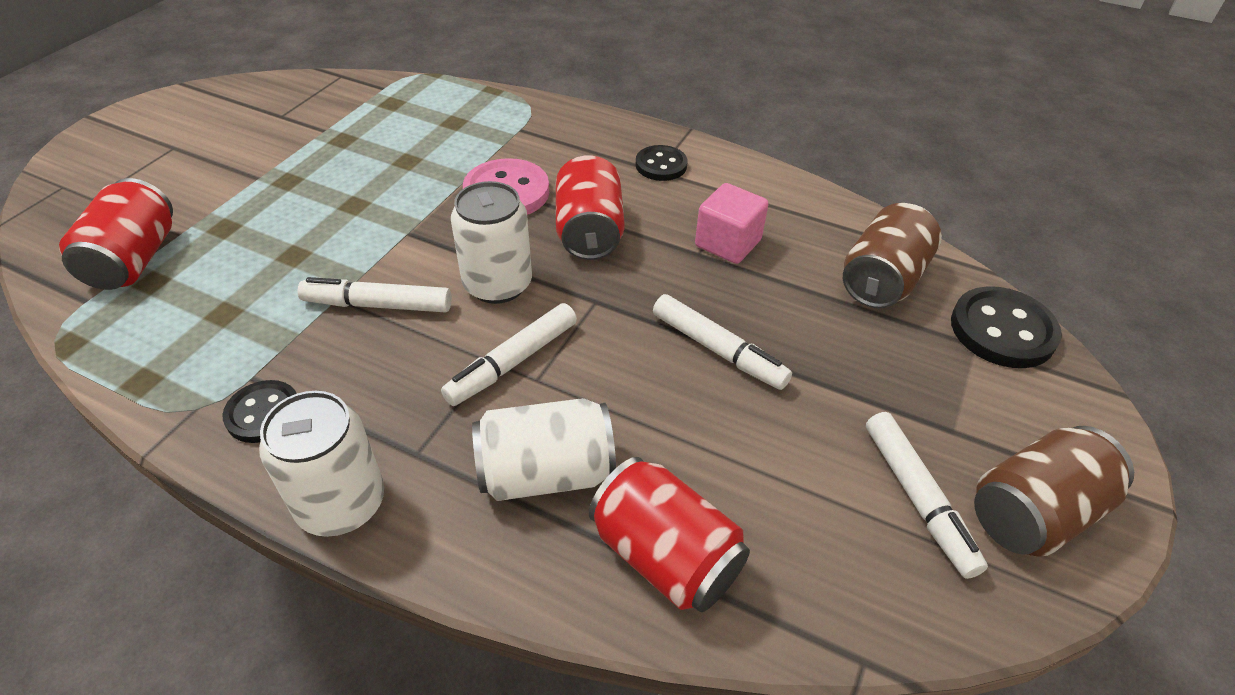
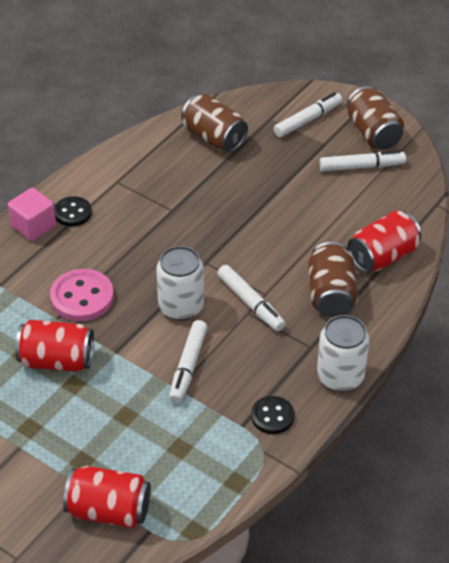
camera: 80 degrees left, 0 degrees up
white can [472,398,616,501] -> brown can [308,242,358,317]
red can [556,155,625,260] -> red can moved to [15,320,94,372]
white marker [653,294,792,390] -> white marker moved to [274,92,342,137]
pink cube [695,183,769,264] -> pink cube moved to [8,188,56,241]
black button [951,286,1062,368] -> none

